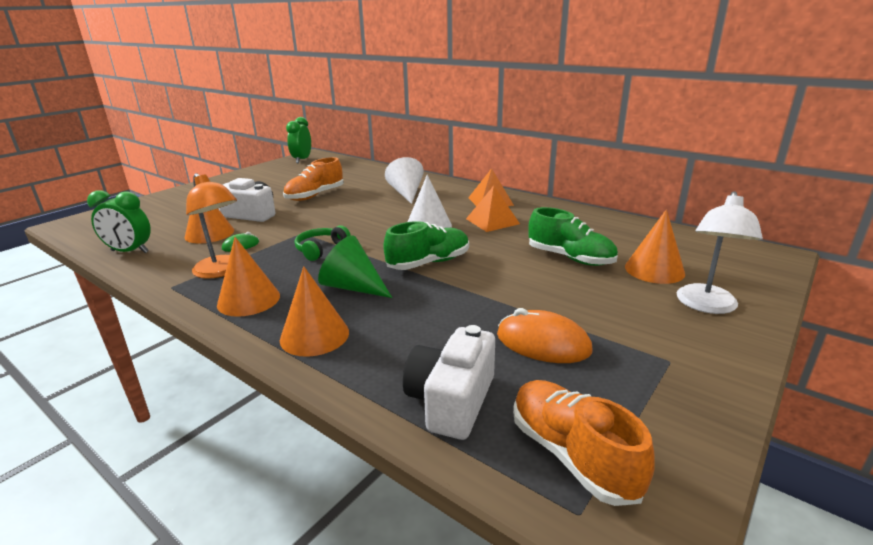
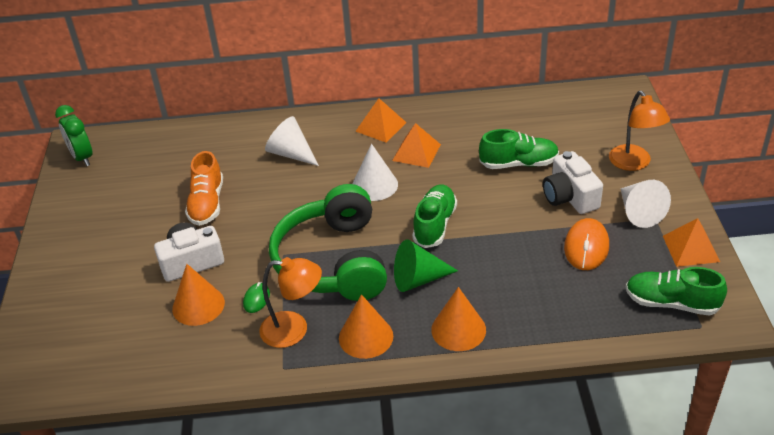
camera: 40 degrees left, 15 degrees up
green clock [87,190,151,253] -> none
green headphones [295,225,350,261] -> green headphones [269,184,387,301], size x2.46
white camera [403,325,495,440] -> white camera moved to [543,151,603,214]
orange mouse [497,308,592,363] -> orange mouse turned 60 degrees counterclockwise [564,218,609,270]
orange shoe [513,380,655,506] -> green shoe [626,267,727,316]
orange cone [625,209,685,284] -> none
white lamp [677,191,763,314] -> orange lamp [609,91,670,171]
none -> white cone [621,180,671,228]
none -> orange pyramid [663,218,720,267]

